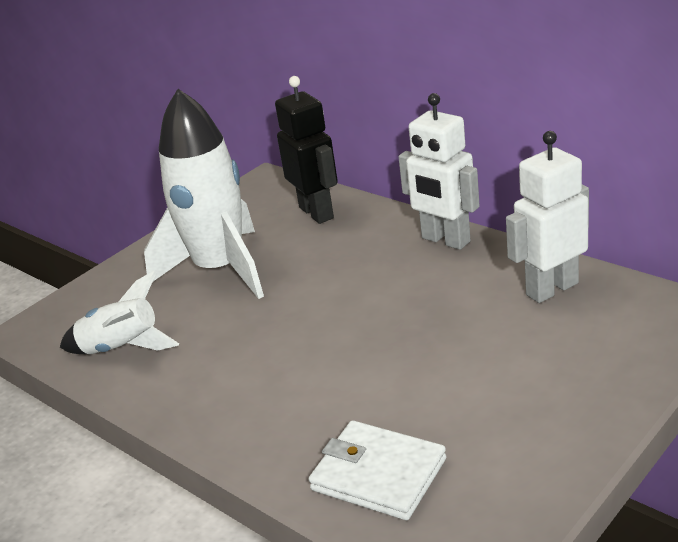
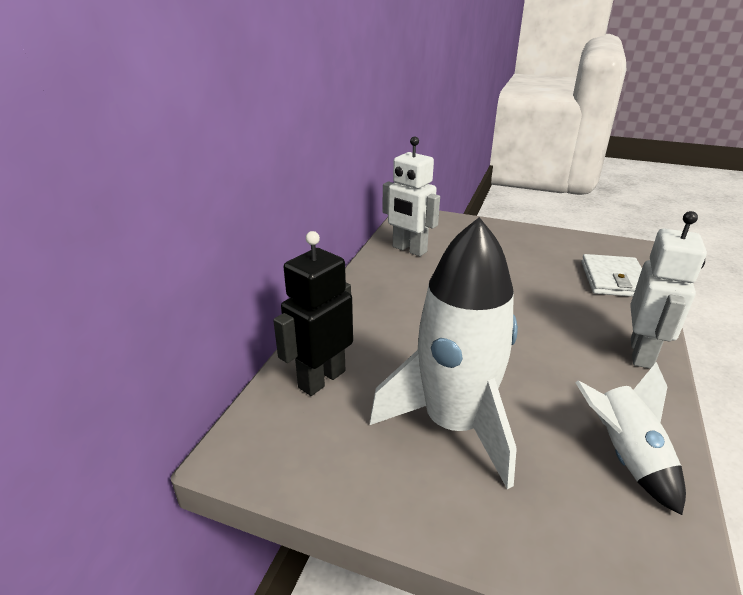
camera: 115 degrees left, 0 degrees up
white robot [398,93,480,250] -> white robot moved to [630,211,707,369]

